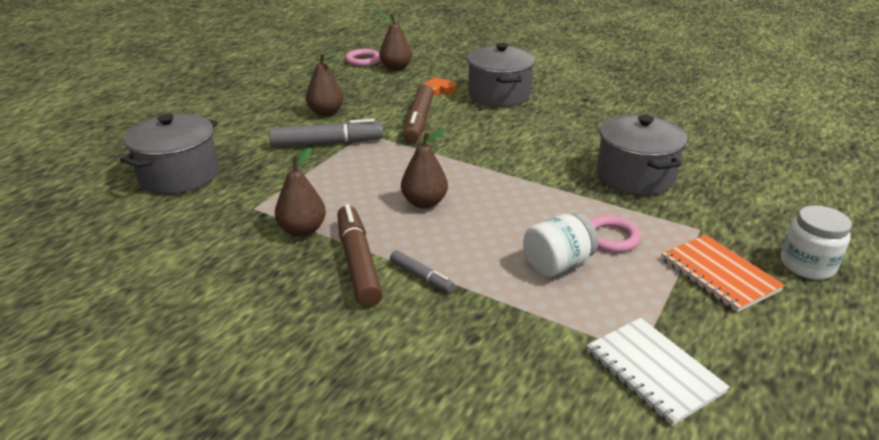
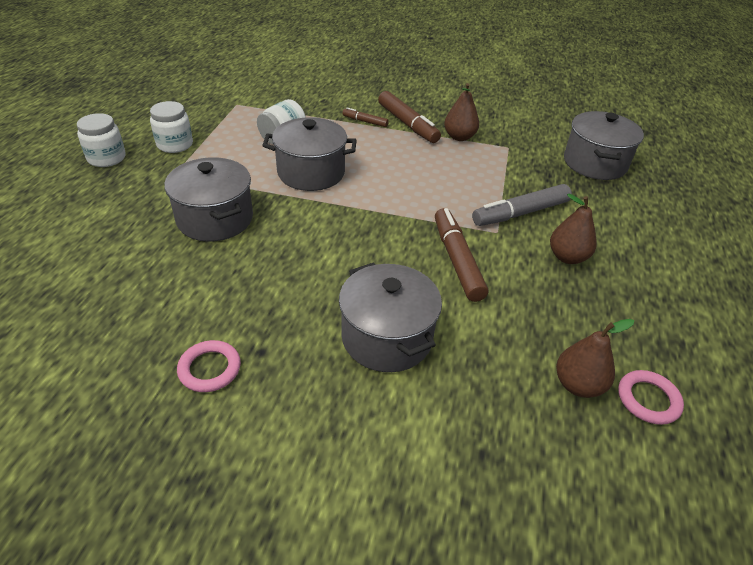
camera: 160 degrees right, 10 degrees up
grey marker [390,250,455,293] -> brown marker [342,108,389,127]
brown pear [401,129,448,209] -> none
orange heart [423,78,456,96] -> none
white notebook [587,318,730,426] -> none
pink ring [590,215,641,253] -> pink ring moved to [177,340,241,392]
orange notebook [661,235,785,312] -> white jar [150,101,193,153]
none -> grey pot [262,117,357,191]

